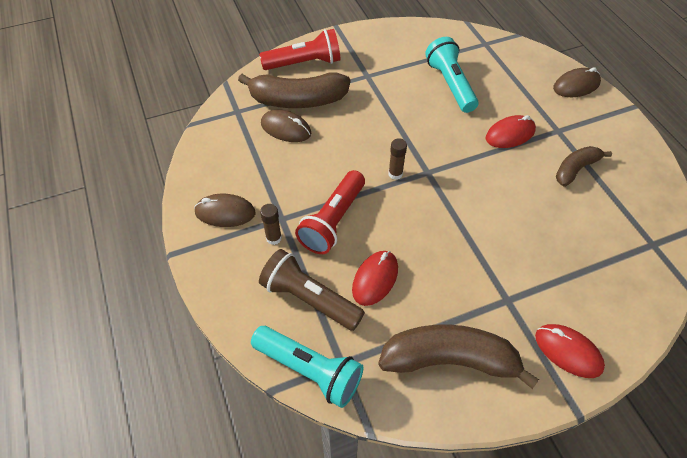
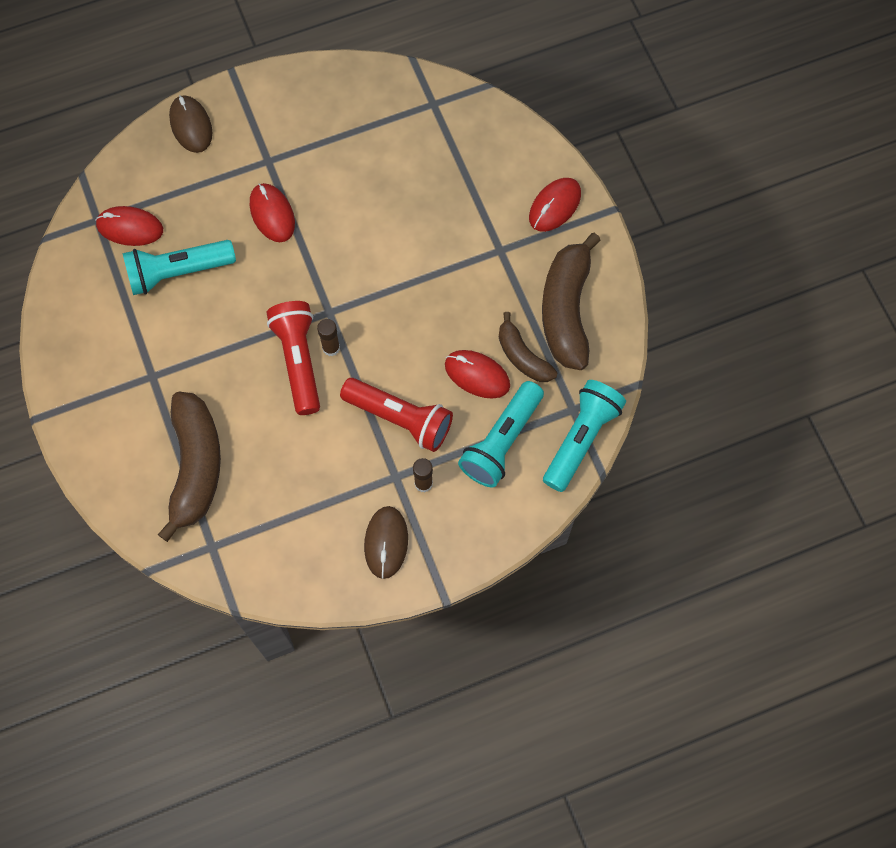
camera: 90 degrees left, 15 degrees up
red flashlight [259,29,340,70] -> red flashlight moved to [267,301,320,415]
brown flashlight [259,249,365,331] -> turquoise flashlight [458,381,544,488]
brown mouse [261,110,311,142] -> none
brown banana [556,146,612,187] -> brown banana moved to [499,312,558,382]
none -> red mouse [95,206,163,246]

